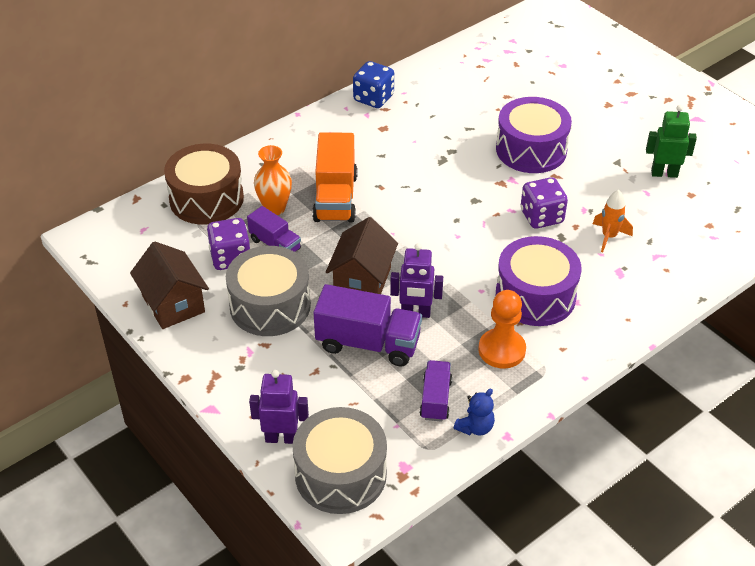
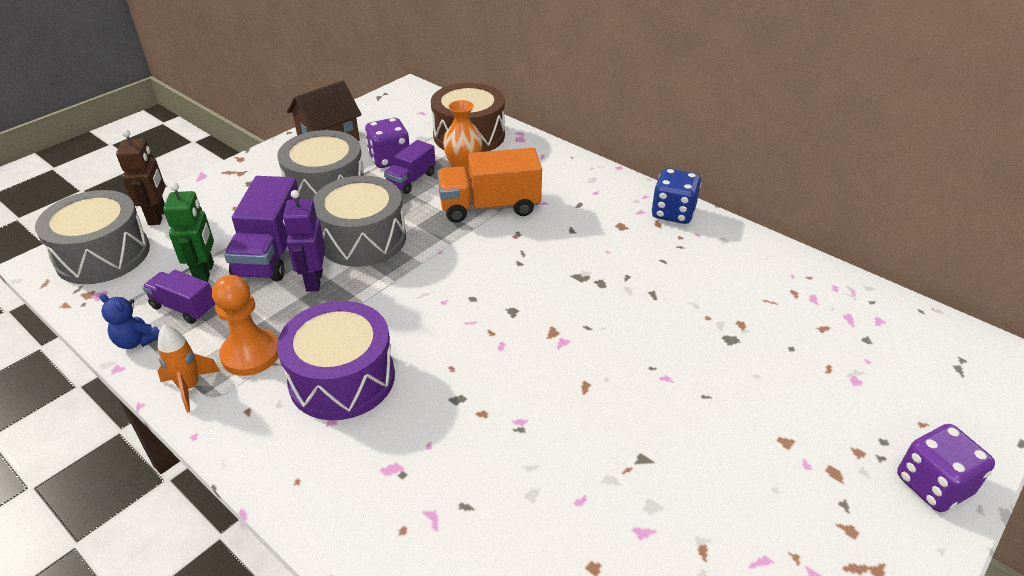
camera: 80 degrees right, 5 degrees down
purple robot [249,370,309,444] -> brown robot [116,129,165,225]
brown house [326,217,398,294] -> grey drum [313,175,406,267]
purple truck [420,360,452,422] -> purple truck turned 150 degrees counterclockwise [142,270,215,324]
purple drum [496,97,572,173] -> none
purple dice [521,177,568,229] -> purple dice moved to [897,424,995,512]
orange rocket [593,190,633,252] -> orange rocket moved to [158,325,220,413]
green robot [646,105,697,178] -> green robot moved to [163,182,214,282]

